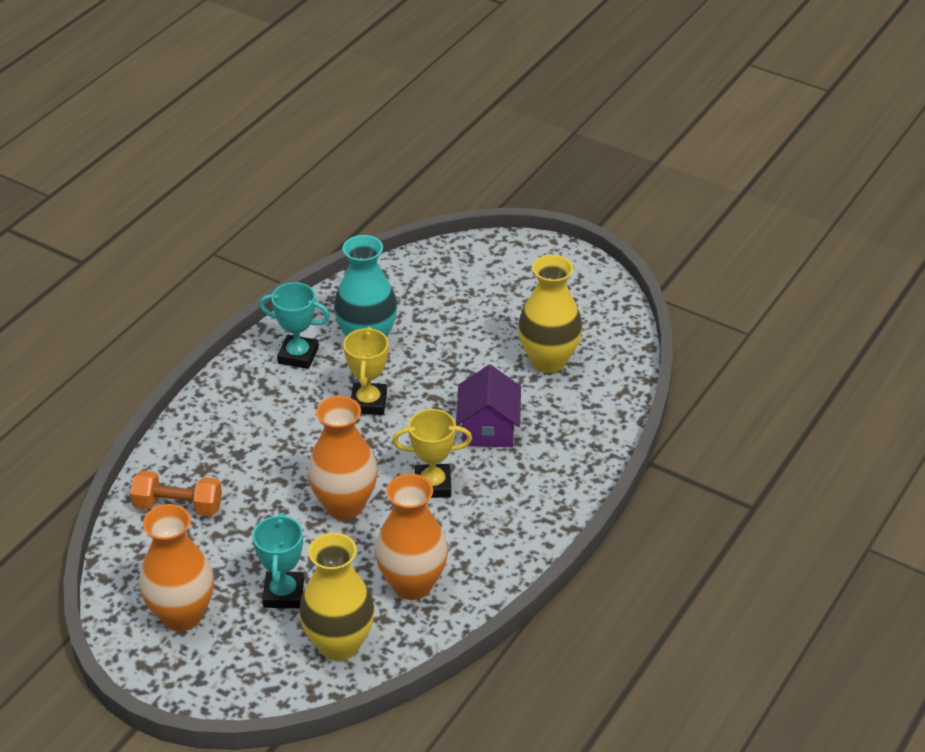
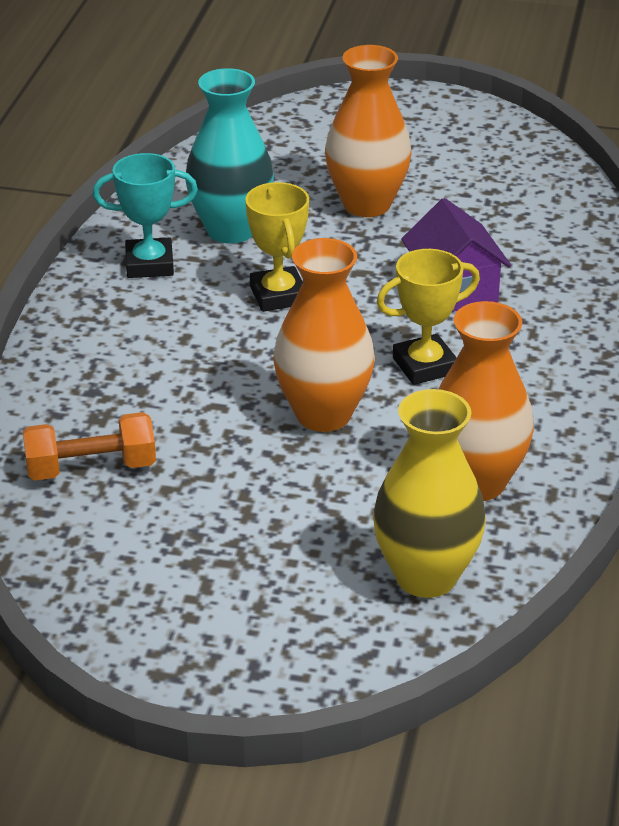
camera: 20 degrees left, 5 degrees down
orange vase [139,504,214,631] -> orange vase moved to [325,45,412,217]
turquoise trophy [253,513,304,608] -> none
yellow vase [518,255,582,373] -> none

